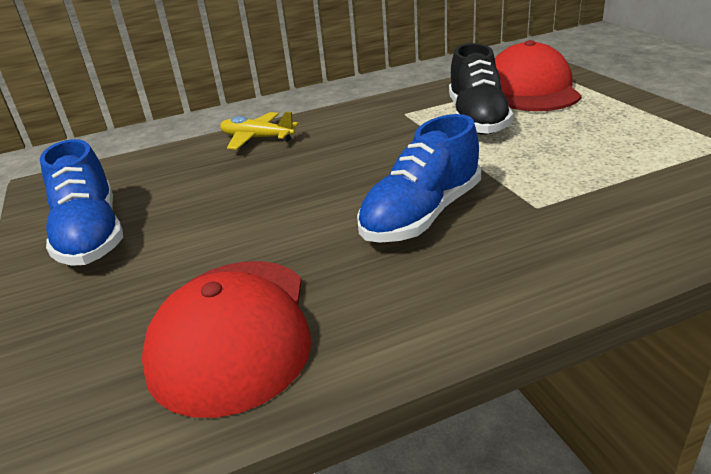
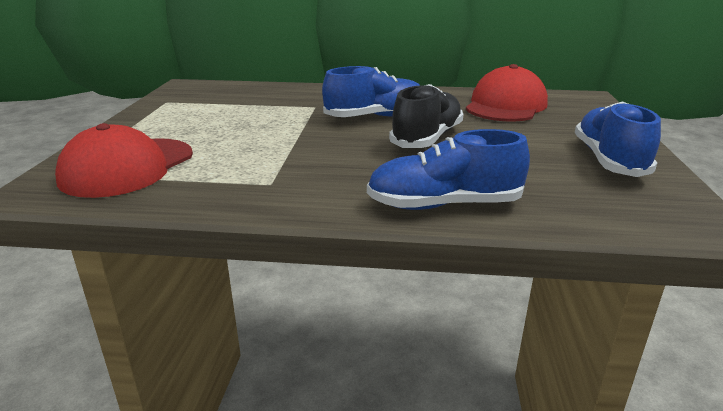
camera: 155 degrees left, 5 degrees down
yellow plane [220,112,299,150] -> blue shoe [367,129,530,210]
black shoe [449,43,513,135] -> black shoe moved to [389,84,463,148]

